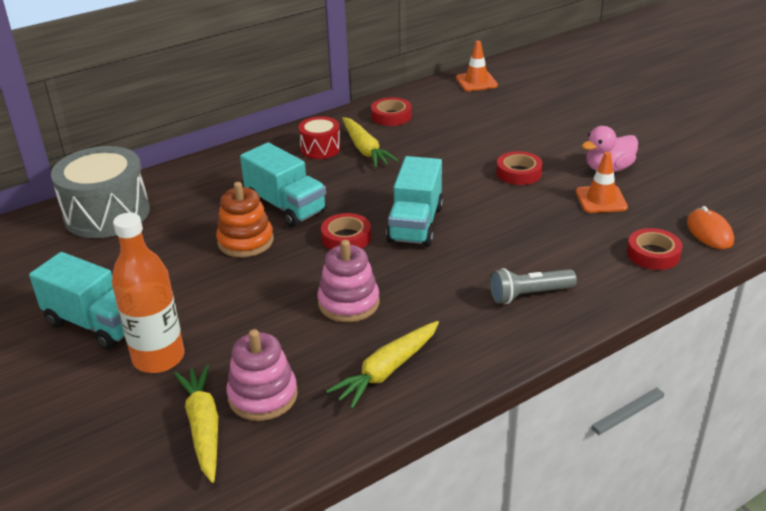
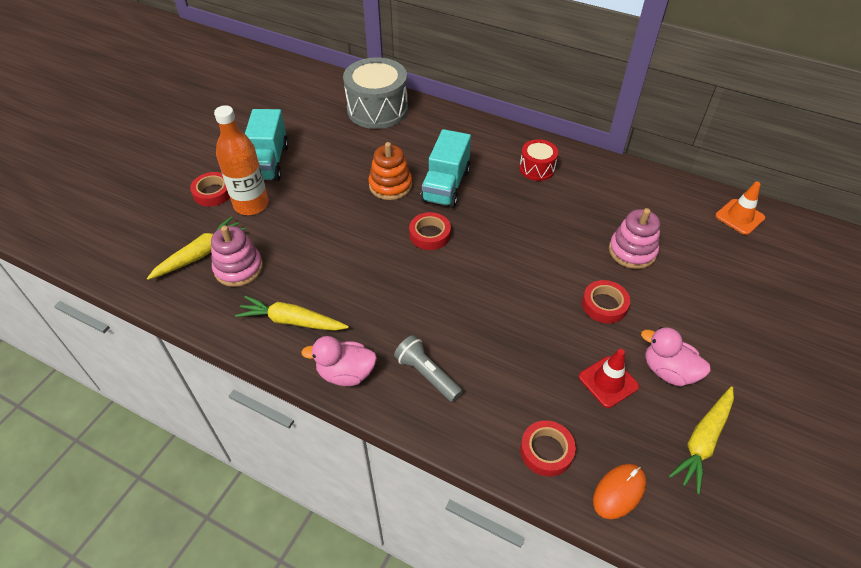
camera: 60 degrees right, 15 degrees up
pink stacking toy [317,240,379,322] -> pink stacking toy moved to [609,208,660,269]
yellow carrot [342,117,399,167] -> yellow carrot moved to [669,386,734,494]
red tape [371,97,412,126] -> red tape moved to [190,172,230,207]
turquoise truck [386,156,443,246] -> none
orange traffic cone [576,152,628,213] -> red traffic cone [579,349,639,408]
none -> pink duck [301,336,377,386]

